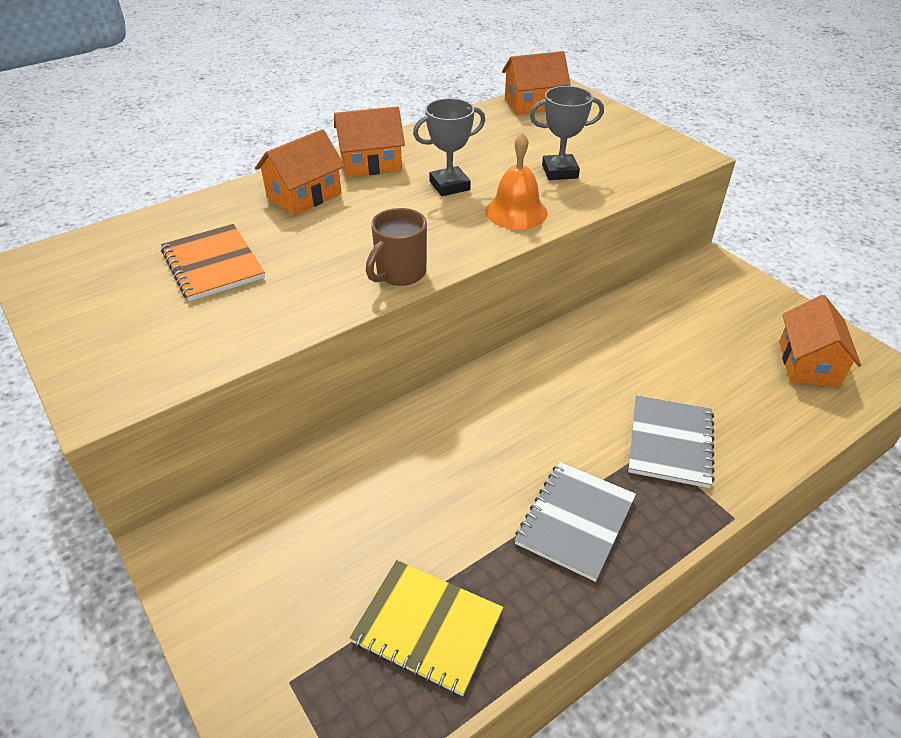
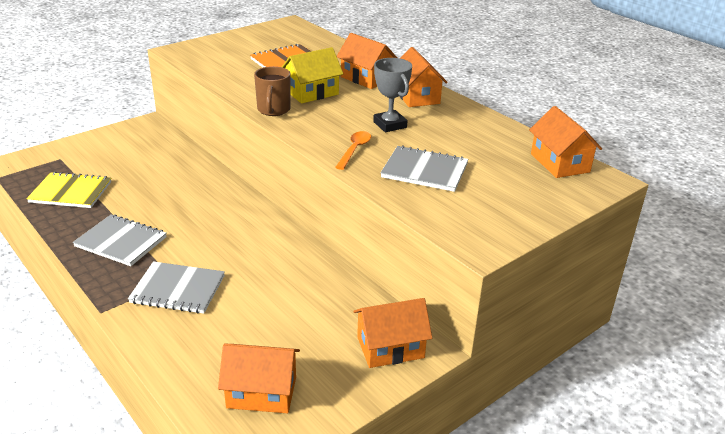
camera: 85 degrees right, 10 degrees down
yellow notebook [349,560,503,696] -> yellow notebook turned 75 degrees clockwise [26,172,111,208]
brown mug [366,208,427,286] -> brown mug turned 120 degrees counterclockwise [254,66,290,116]
orange bell [485,132,548,229] -> orange spoon [335,131,371,170]
grey trophy [529,86,604,180] -> grey notebook [381,145,469,192]
none -> yellow house [282,47,343,103]
none -> orange house [353,298,432,368]

